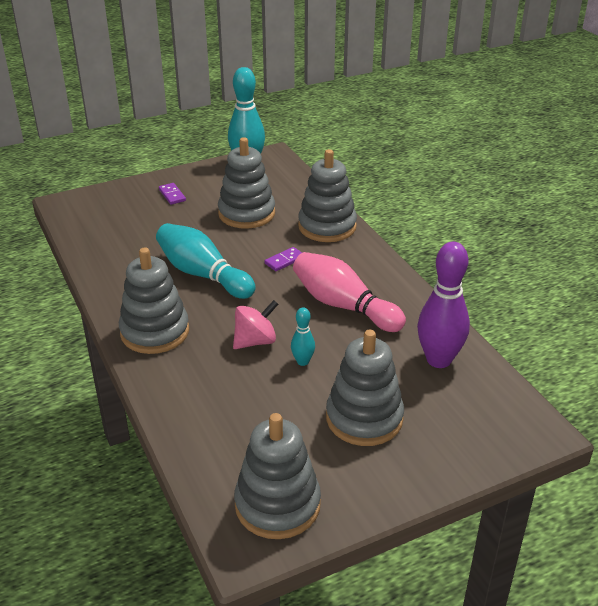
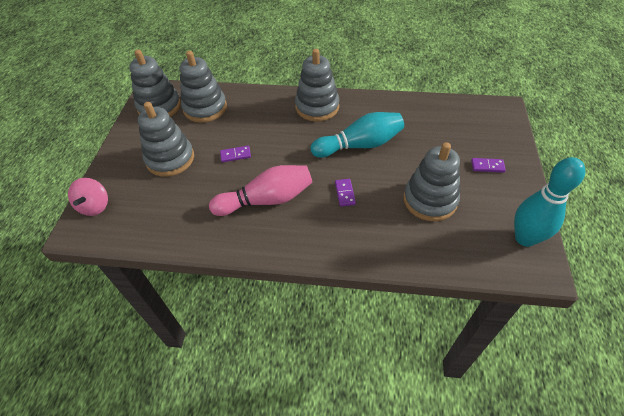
camera: 125 degrees right, 15 degrees up
pink spinning top [233,300,278,349] -> pink spinning top moved to [68,178,108,216]
turquoise bowling pin [291,307,315,366] -> purple domino [220,146,251,162]
grey stacking toy [298,149,357,242] -> grey stacking toy moved to [180,51,227,123]
purple bowling pin [417,242,470,368] -> none

